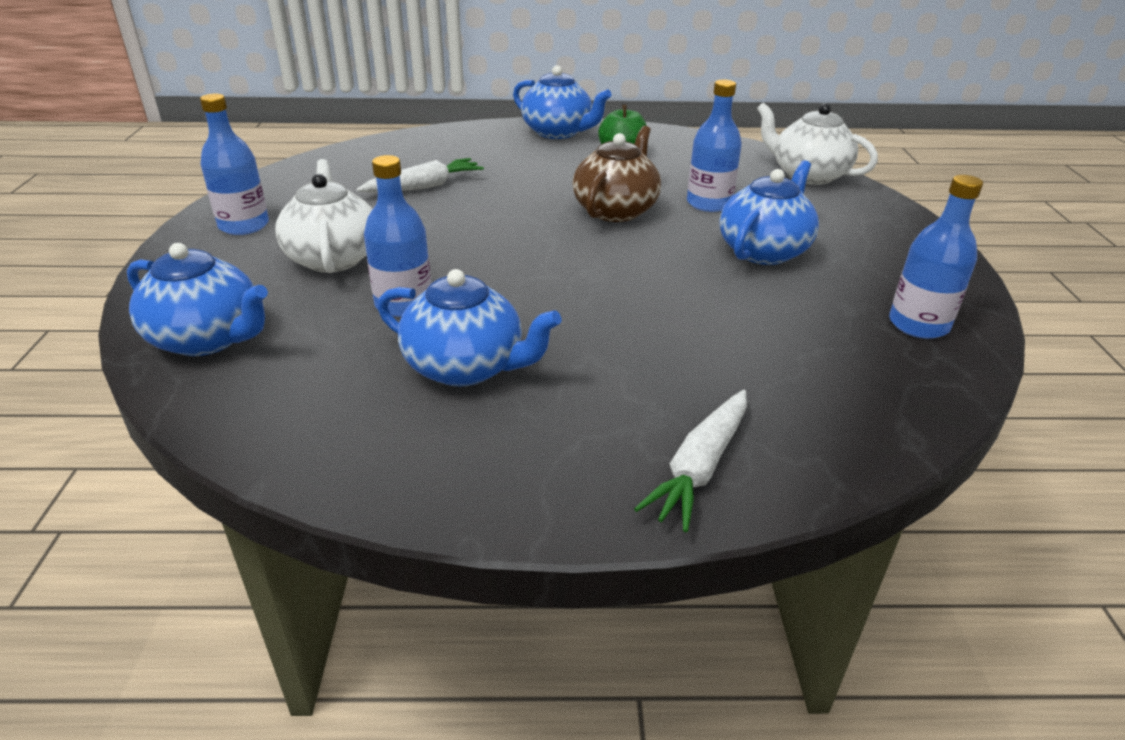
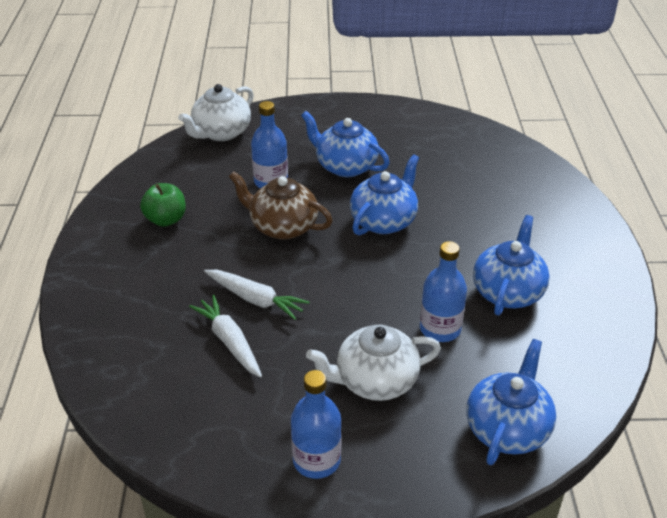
camera: 90 degrees left, 5 degrees up
blue teapot [513,65,612,139] -> blue teapot moved to [350,155,419,235]
white carrot [634,390,747,532] -> white carrot moved to [204,270,309,320]
blue bottle [889,175,983,339] -> none

